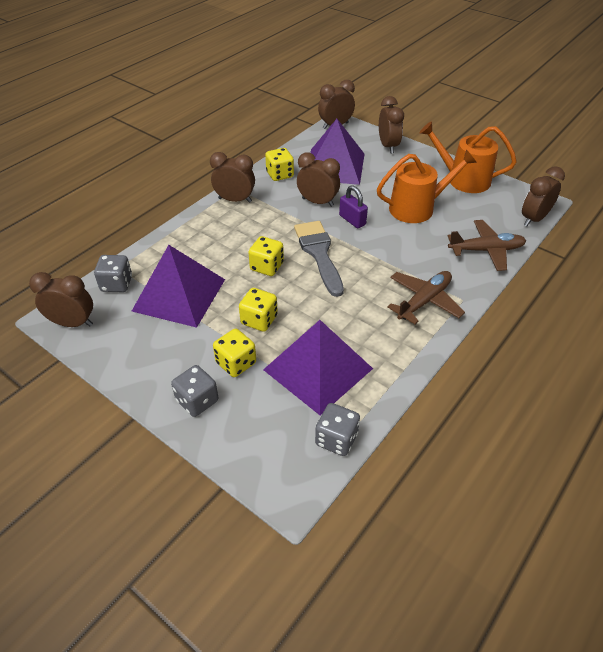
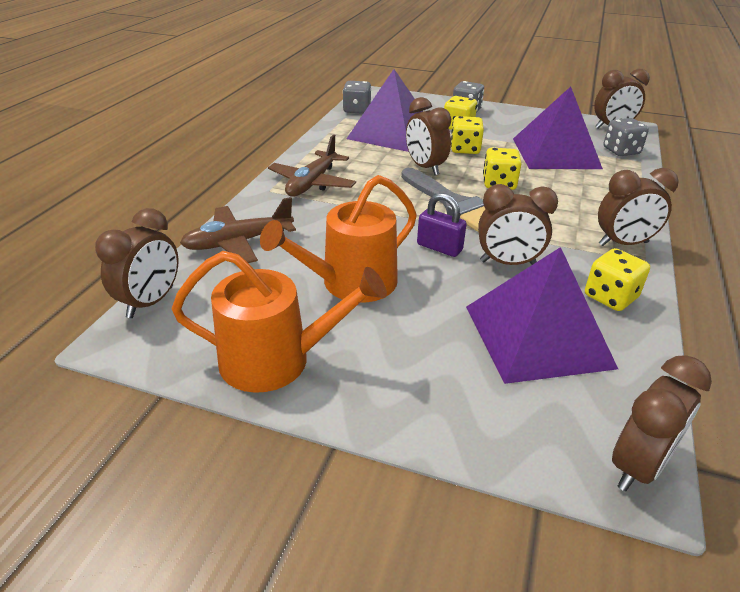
camera: 160 degrees right, 10 degrees down
brown clock [379,96,404,153] -> brown clock moved to [406,97,451,175]

